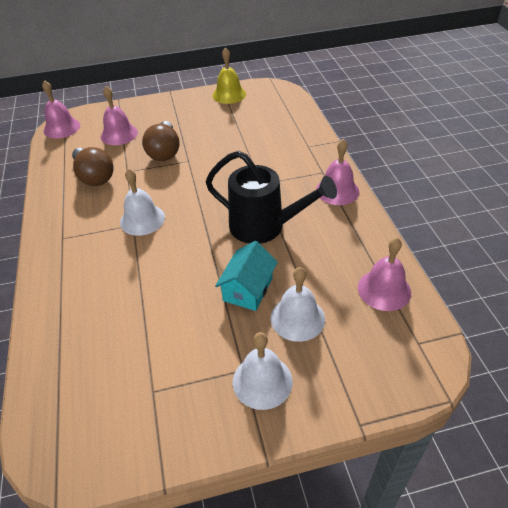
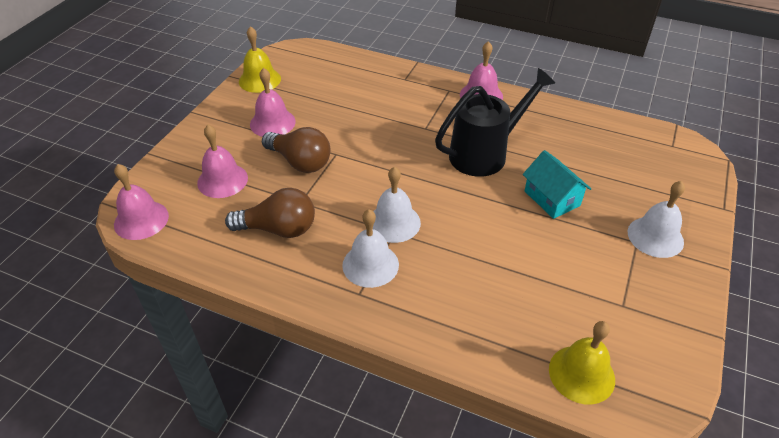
camera: 55 degrees left, 0 degrees up
white bell [271,267,325,342] -> white bell moved to [342,209,399,288]
pink bell [358,237,411,311] -> pink bell moved to [250,68,296,137]
none -> yellow bell [549,321,615,405]

